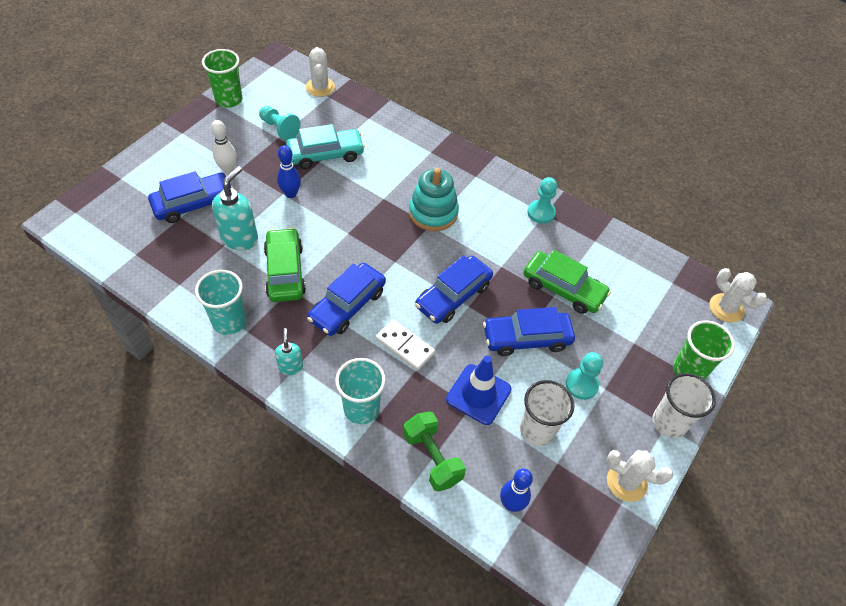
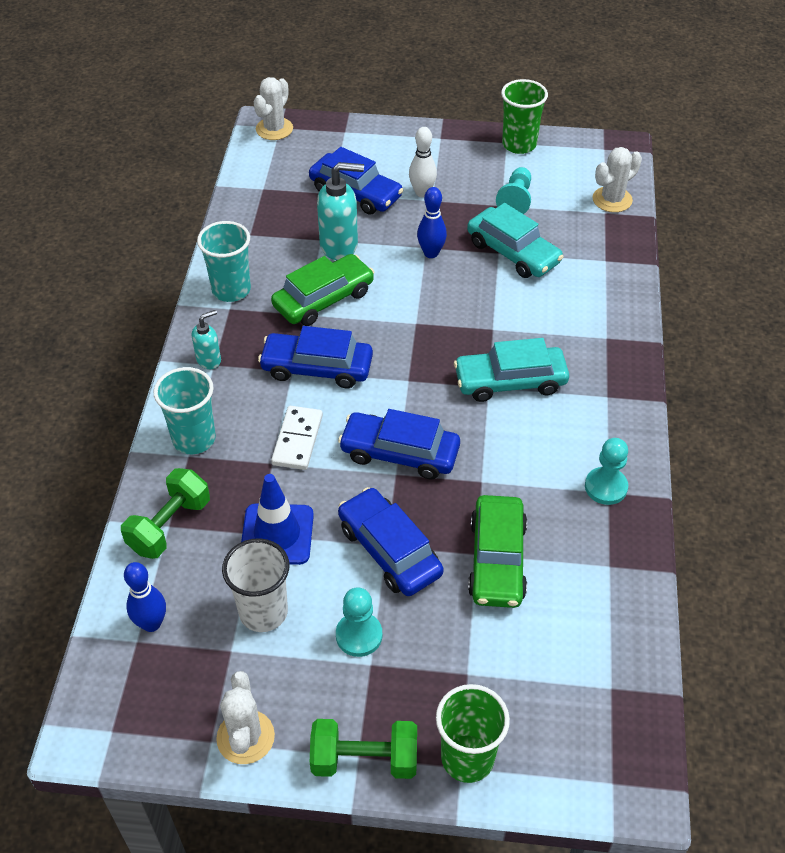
camera: 65 degrees right, 5 degrees down
turquoise stacking toy [409,168,459,231] -> turquoise car [454,338,569,402]
white cup [652,373,716,438] -> green dumbbell [310,719,417,779]
white cactus [709,268,767,323] -> white cactus moved to [254,77,293,140]

